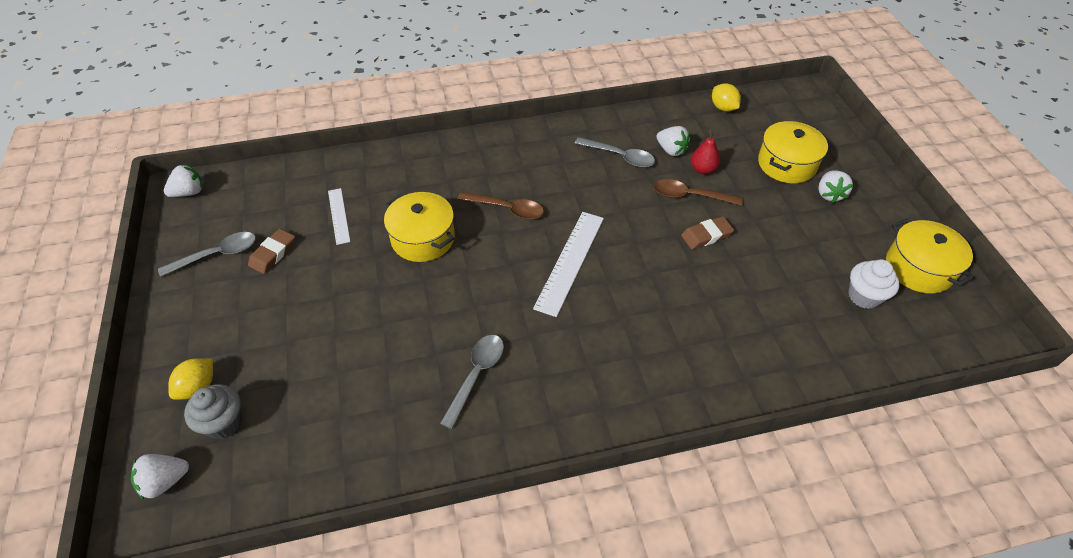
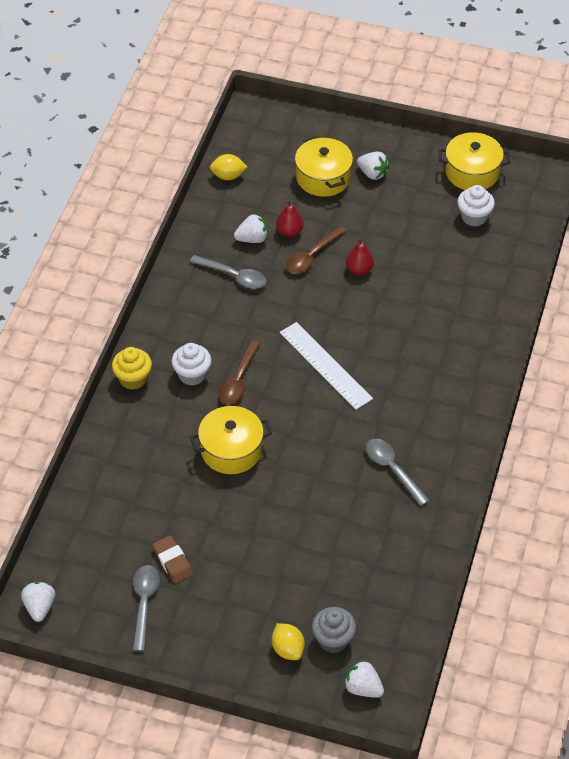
camera: 60 degrees left, 0 degrees up
white strawberry [131,454,189,500] -> white strawberry turned 120 degrees clockwise [344,660,384,698]
white ruler [328,188,350,245] -> none
brown spoon [458,192,544,220] -> brown spoon turned 150 degrees clockwise [219,340,261,405]
grey spoon [574,137,655,168] -> grey spoon turned 60 degrees clockwise [190,255,267,289]
brown eraser [681,216,734,249] -> red pear [346,237,374,275]
none -> yellow cupcake [112,347,152,390]
none -> white cupcake [172,343,212,386]

